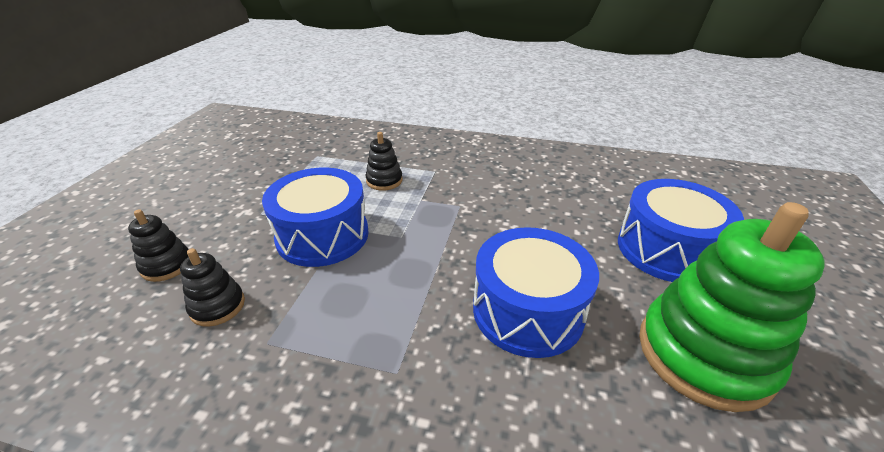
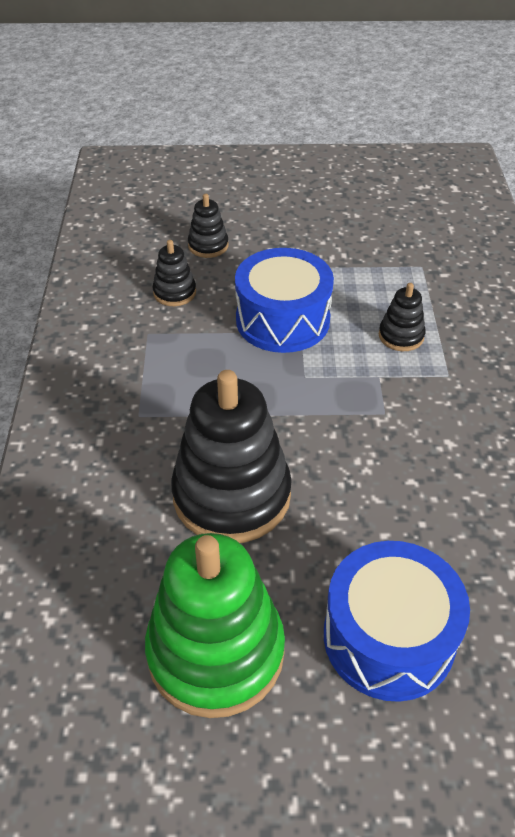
camera: 75 degrees right, 10 degrees up
blue drum [473,227,599,358] -> black stacking toy [171,370,292,543]

